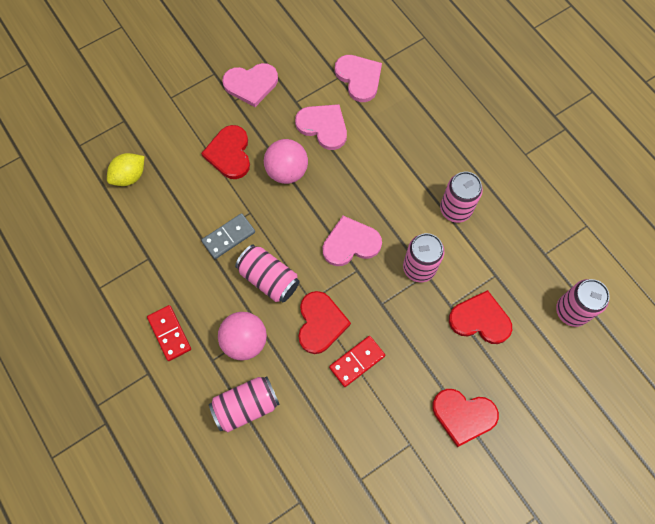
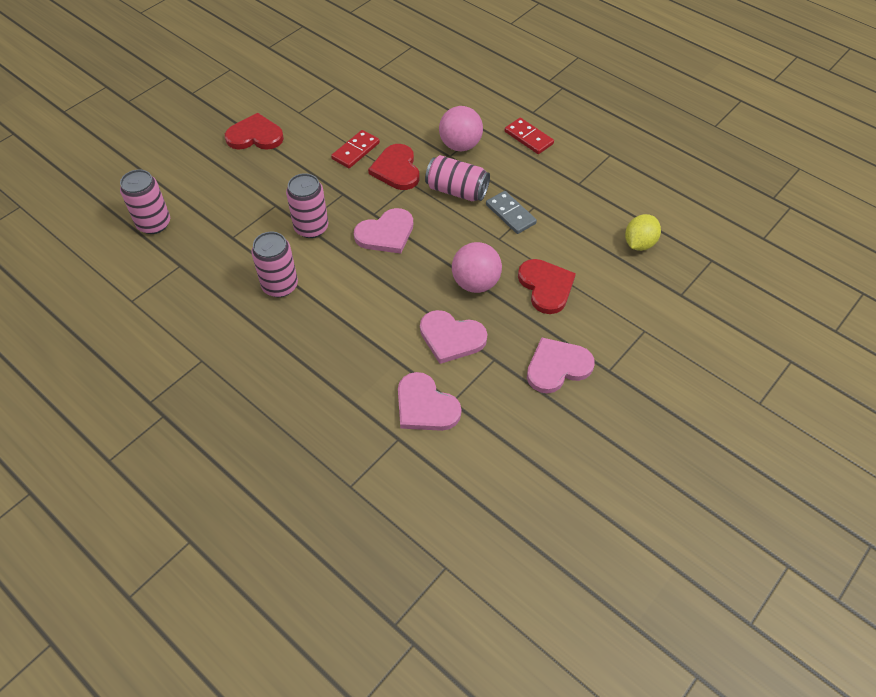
camera: 165 degrees right, 15 degrees down
grey domino [201,213,255,259] -> grey domino turned 75 degrees counterclockwise [486,191,537,234]
pink can [209,376,280,432] -> none
red heart [449,290,512,344] -> none

